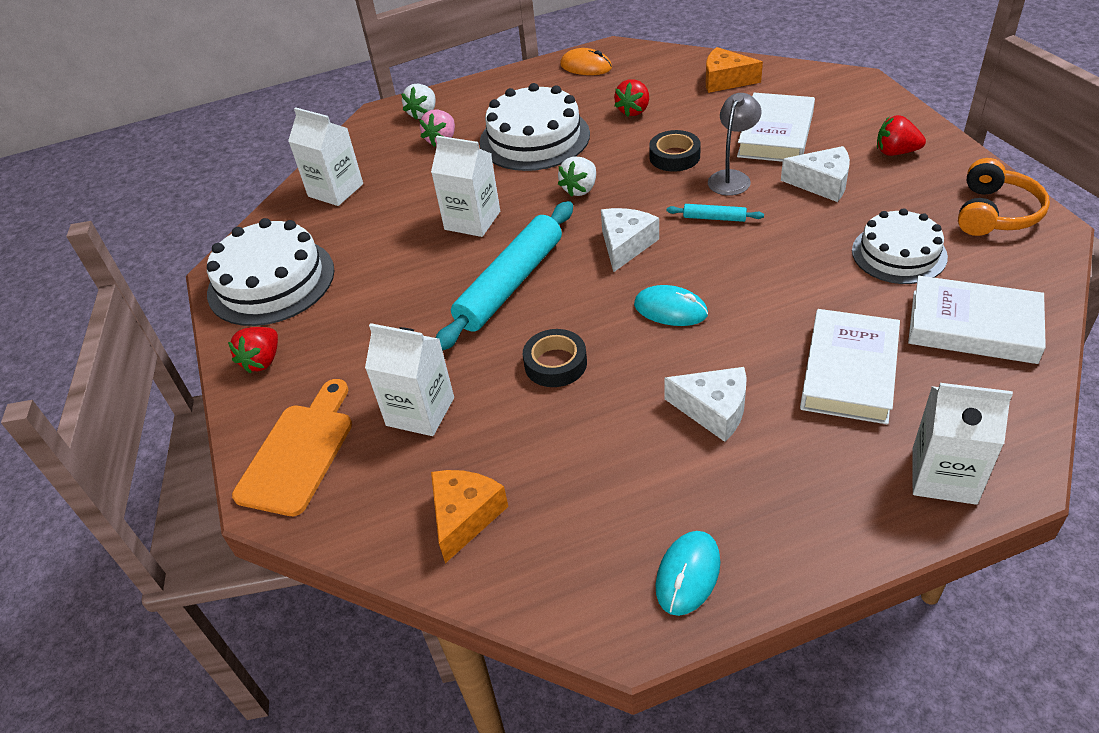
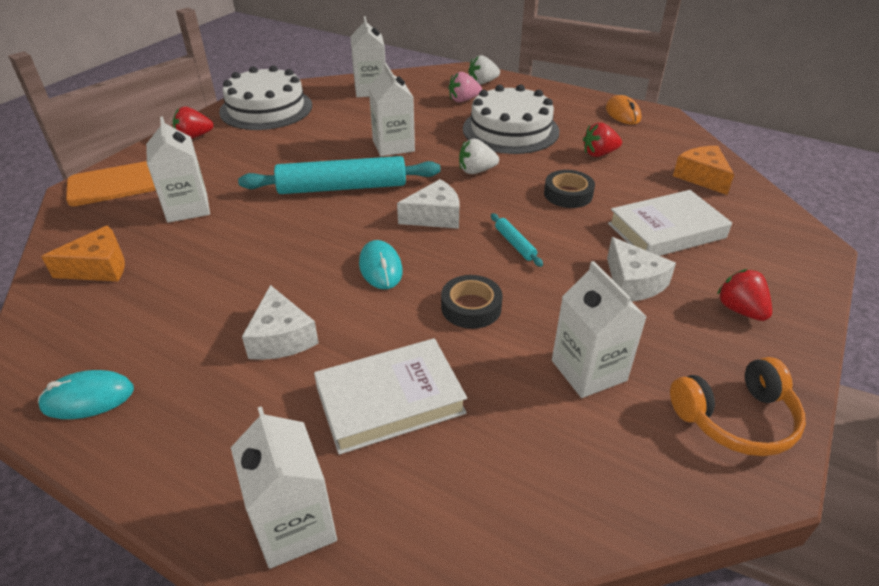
camera: 45 degrees right, 5 degrees down
black tape [523,329,587,387] -> black tape moved to [441,275,503,329]
grey lamp [708,93,761,196] -> none
white cake [852,208,948,284] -> white carton [552,261,647,398]
white book [908,276,1046,364] -> none

